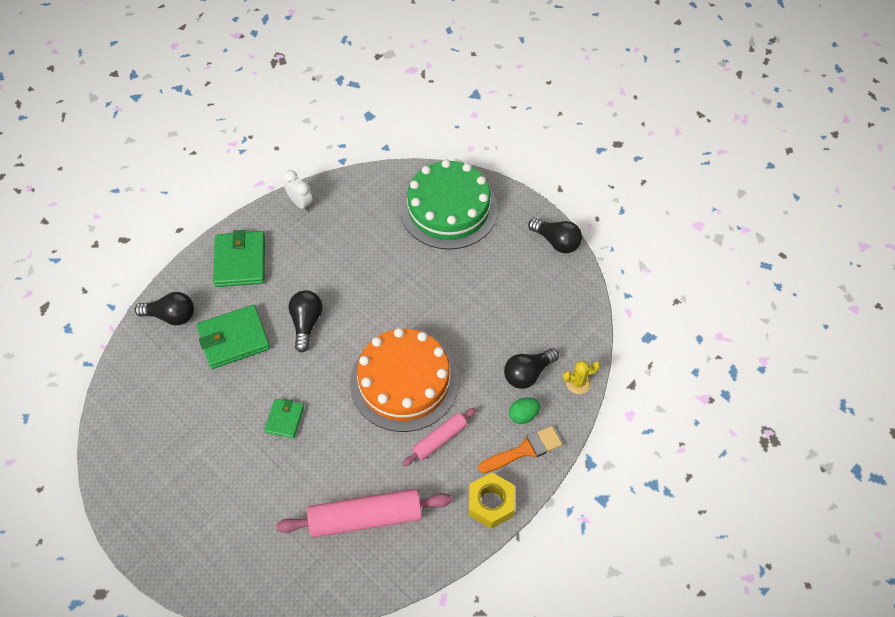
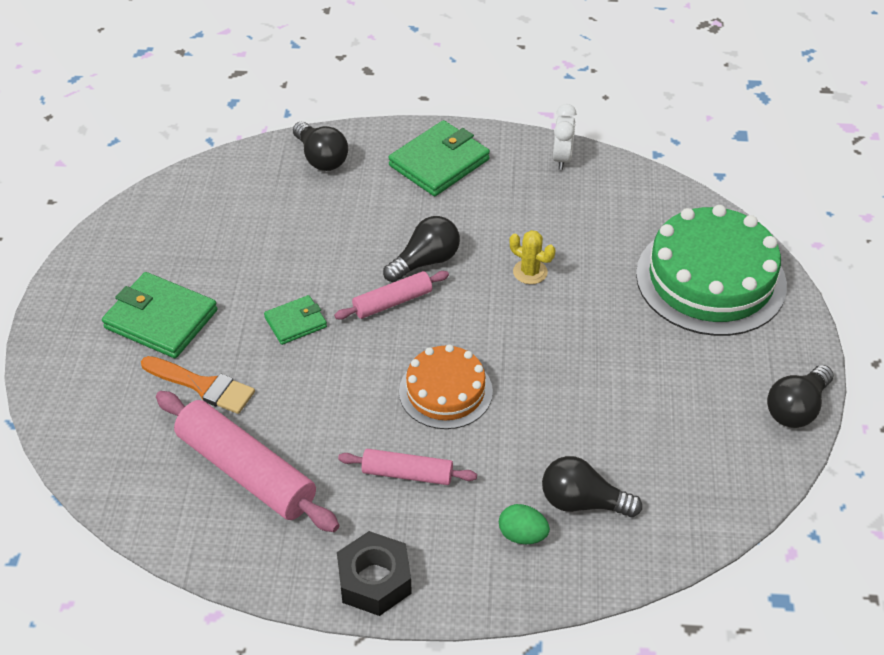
camera: 50 degrees right, 10 degrees down
green wallet [197,305,270,369] -> green wallet moved to [102,272,217,358]
orange cake [350,328,459,432] -> orange cake [399,344,493,429], size x0.58
yellow nut [469,472,515,529] -> black nut [337,531,412,616]
orange brush [478,426,562,473] -> orange brush moved to [141,356,255,414]
black light bulb [528,218,582,253] -> black light bulb turned 45 degrees clockwise [767,365,834,428]
yellow cactus [563,360,600,394] -> yellow cactus moved to [510,230,555,284]
none -> pink rolling pin [334,271,449,320]

